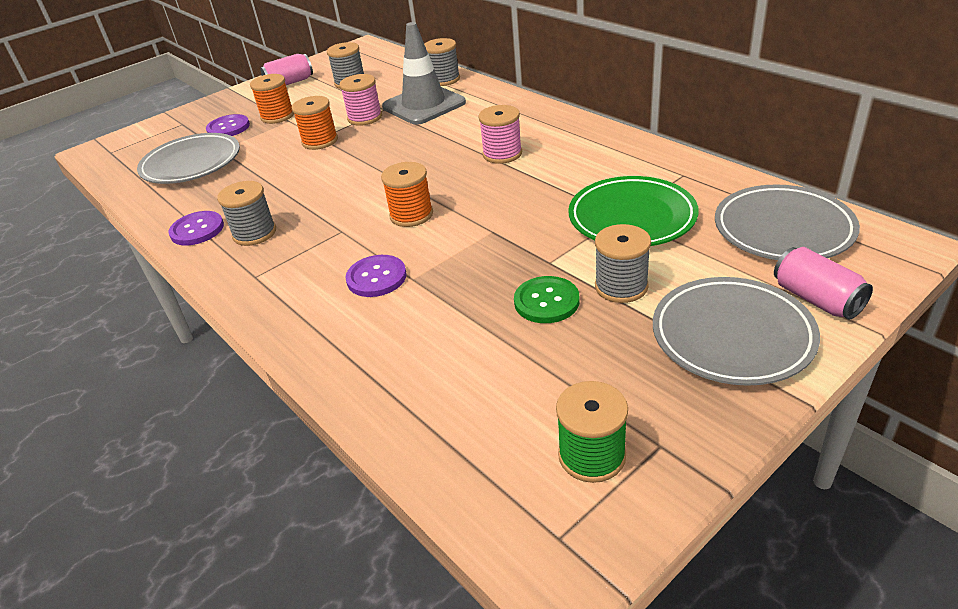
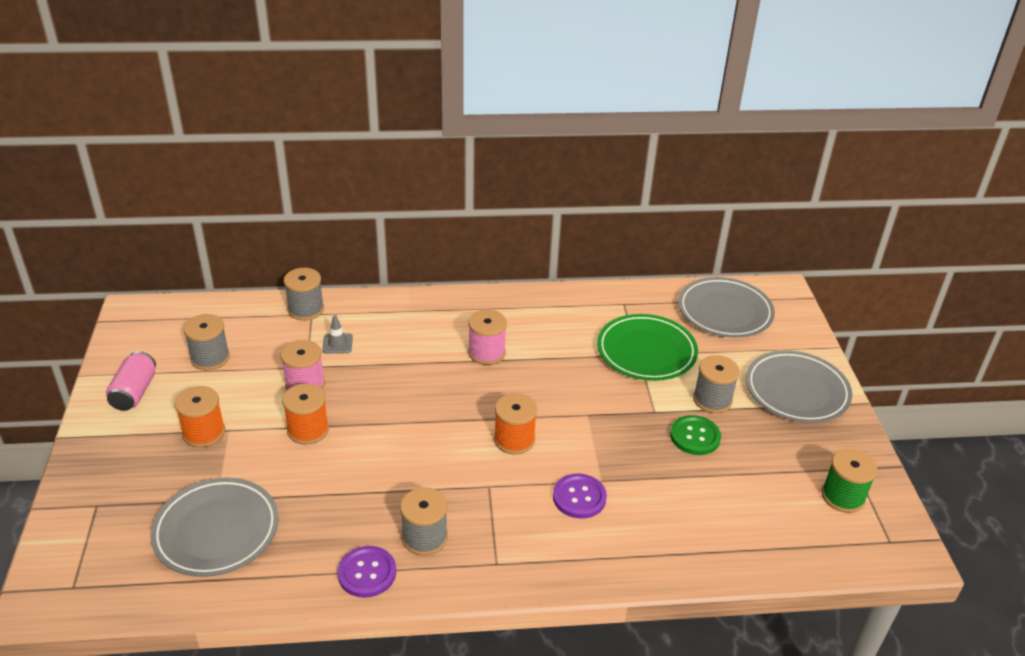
camera: 60 degrees left, 0 degrees up
purple button [206,114,250,136] -> none
grey traffic cone [382,22,466,125] -> grey traffic cone [322,315,353,354], size x0.41
pink can [774,247,873,320] -> none

